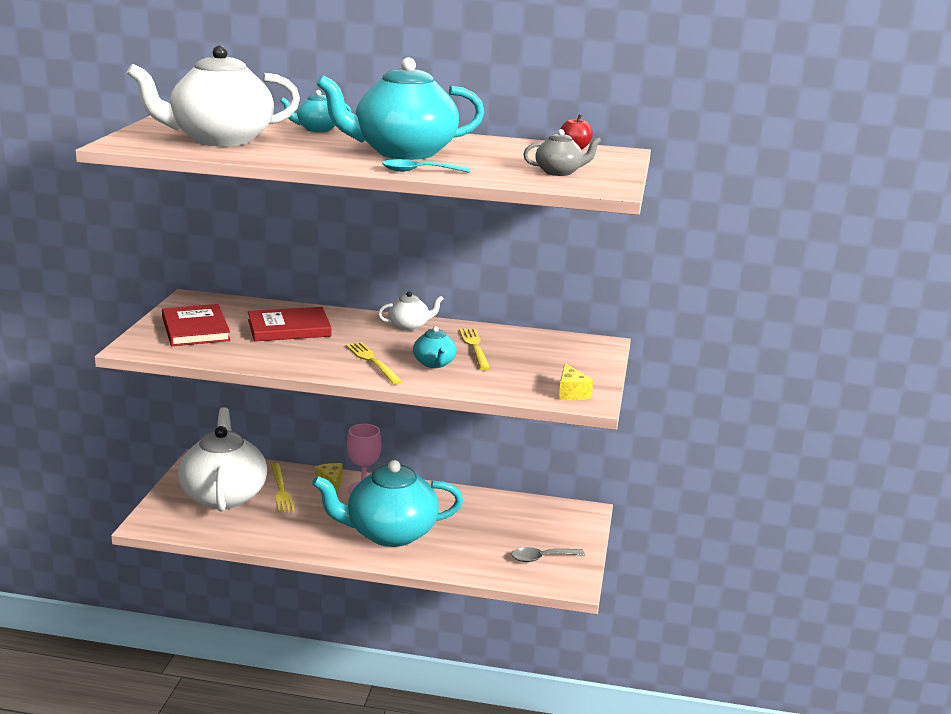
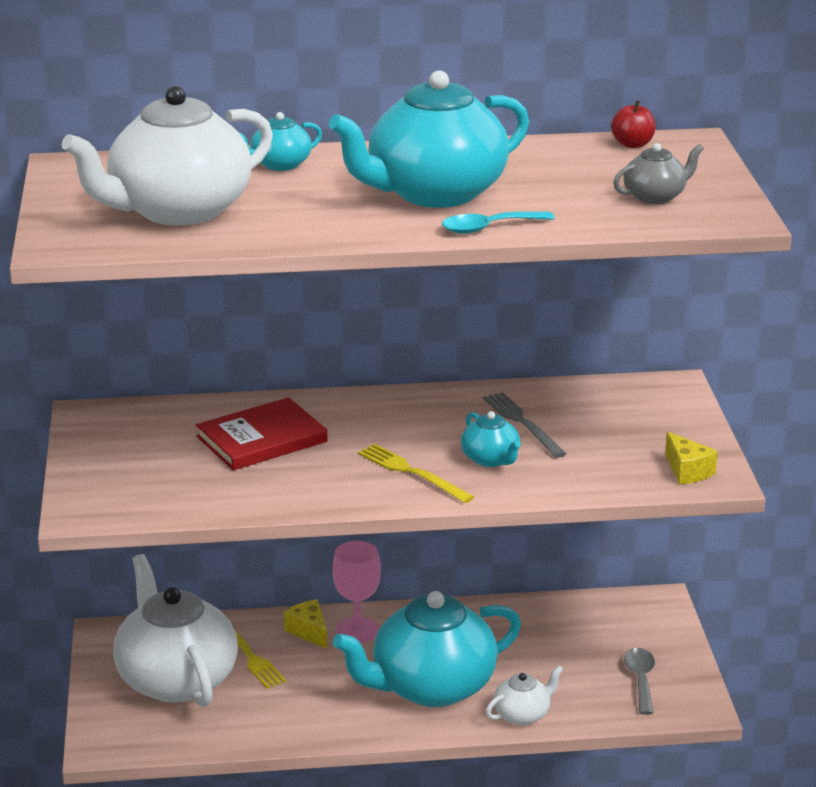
camera: 15 degrees left, 5 degrees up
red book [162,304,231,346] -> none
white teapot [378,291,444,331] -> white teapot moved to [486,665,563,725]
yellow fork [459,328,490,370] -> grey fork [483,392,567,458]
grey spoon [511,547,585,562] -> grey spoon turned 120 degrees clockwise [624,648,655,715]

